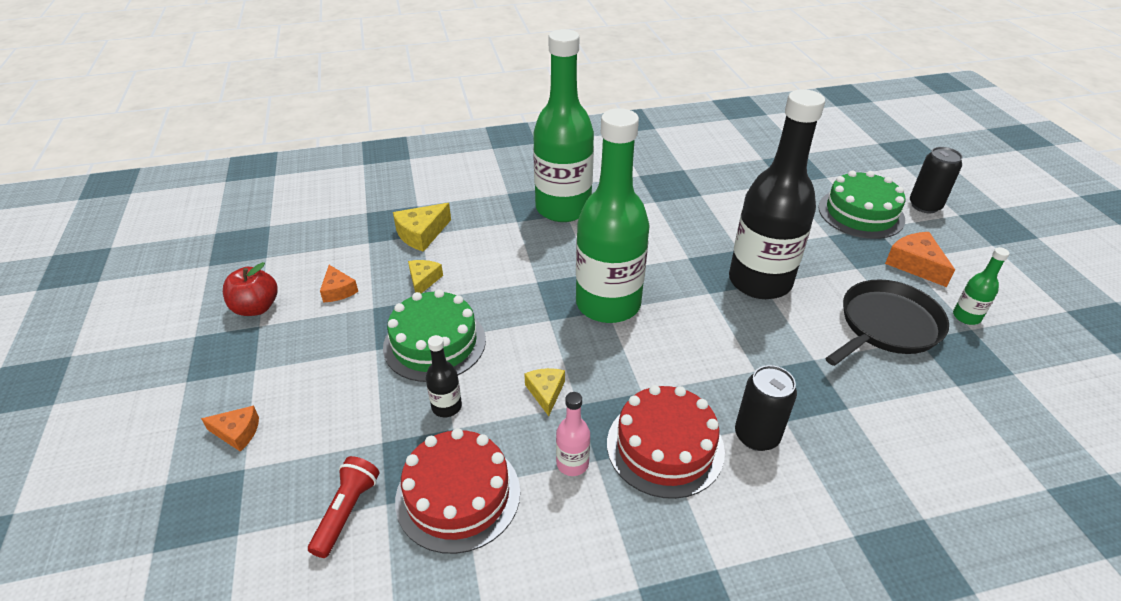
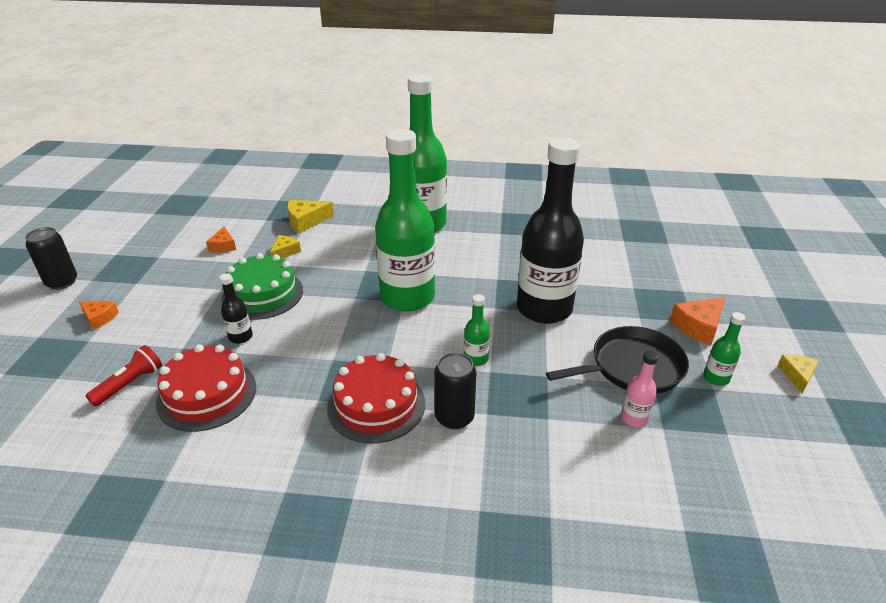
camera: 20 degrees right, 5 degrees down
red apple [223,262,278,316] -> none
yellow cheese [524,368,565,416] -> yellow cheese moved to [777,355,819,393]
pink bottle [556,392,590,476] -> pink bottle moved to [621,351,658,427]
green cake [818,171,905,239] -> none
orange cheese [885,232,955,287] -> orange cheese turned 120 degrees counterclockwise [670,297,725,345]
black can [910,147,963,213] -> black can moved to [25,227,77,290]
none -> green bottle [464,294,490,366]

